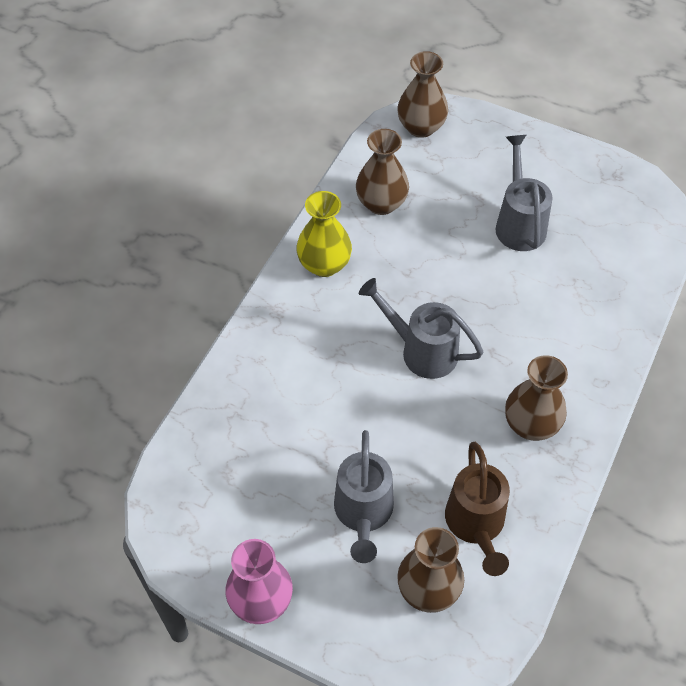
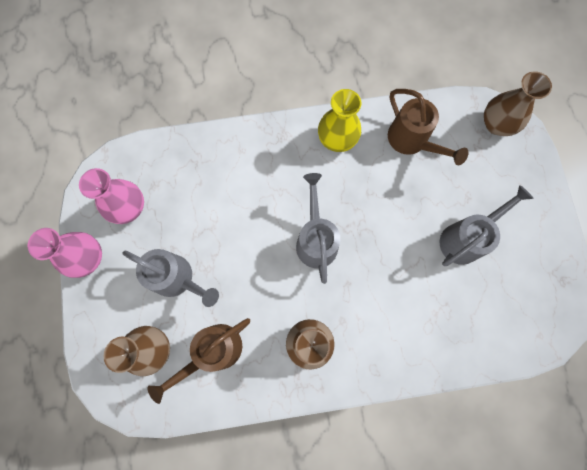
camera: 55 degrees right, 20 degrees up
grey watering can [334,430,394,563] -> grey watering can turned 120 degrees counterclockwise [123,249,219,307]
brown vase [356,129,409,215] -> brown watering can [388,89,469,165]
none -> pink vase [79,168,144,224]

